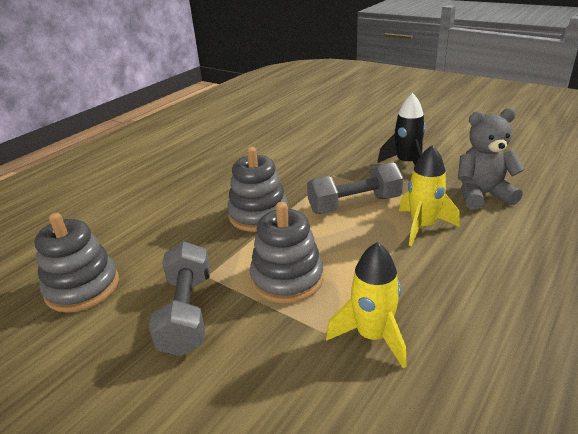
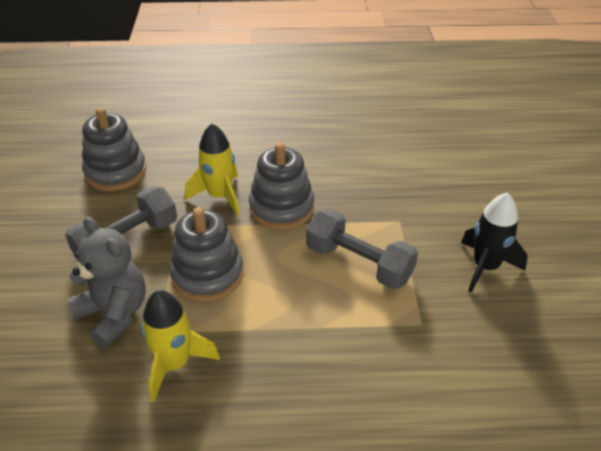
camera: 50 degrees right, 10 degrees up
yellow rocket [399,145,459,246] -> yellow rocket moved to [185,123,240,216]
grey teddy bear [458,108,525,210] -> grey teddy bear moved to [67,217,146,348]

